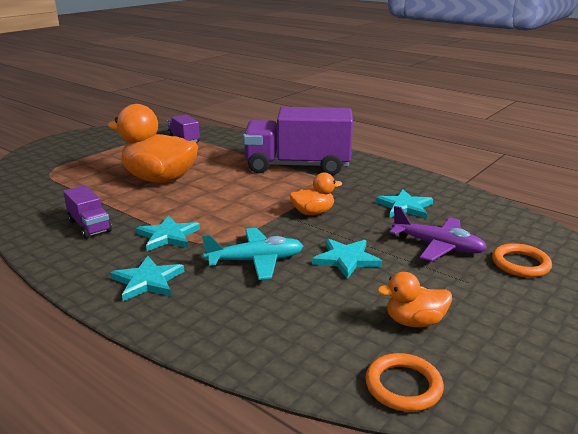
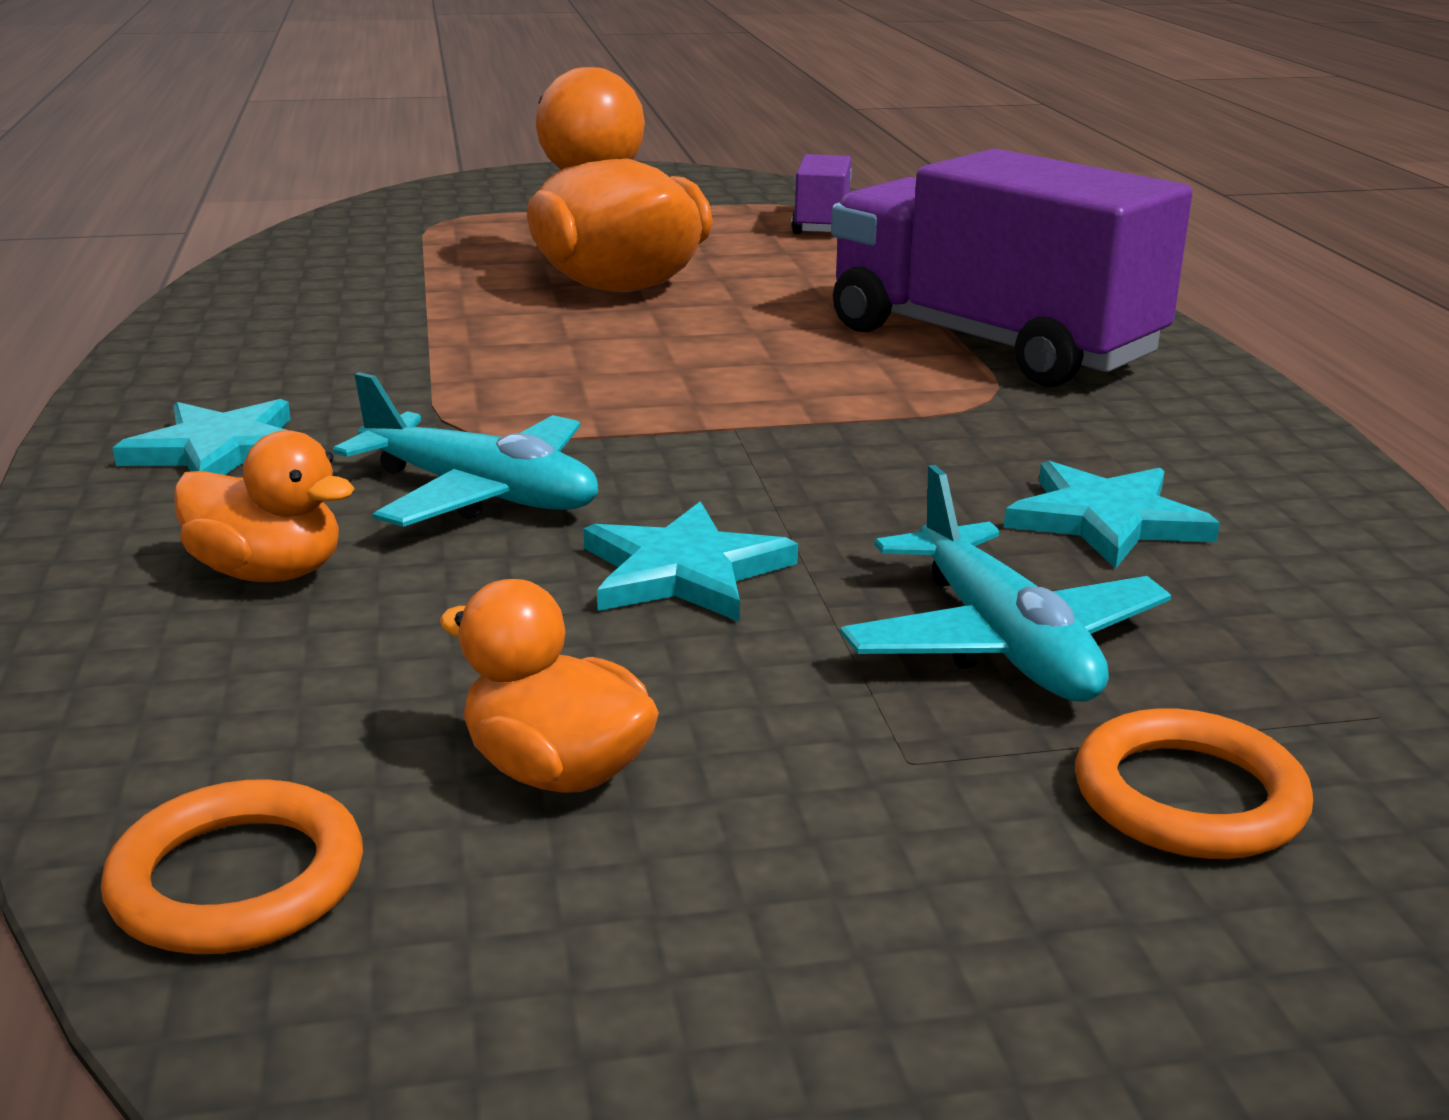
camera: 40 degrees right, 0 degrees up
purple truck [63,185,112,239] -> none
turquoise star [136,216,200,251] -> none
orange duck [289,172,342,215] -> orange duck moved to [174,430,355,582]
purple plane [390,206,487,262] -> turquoise plane [840,465,1171,701]

